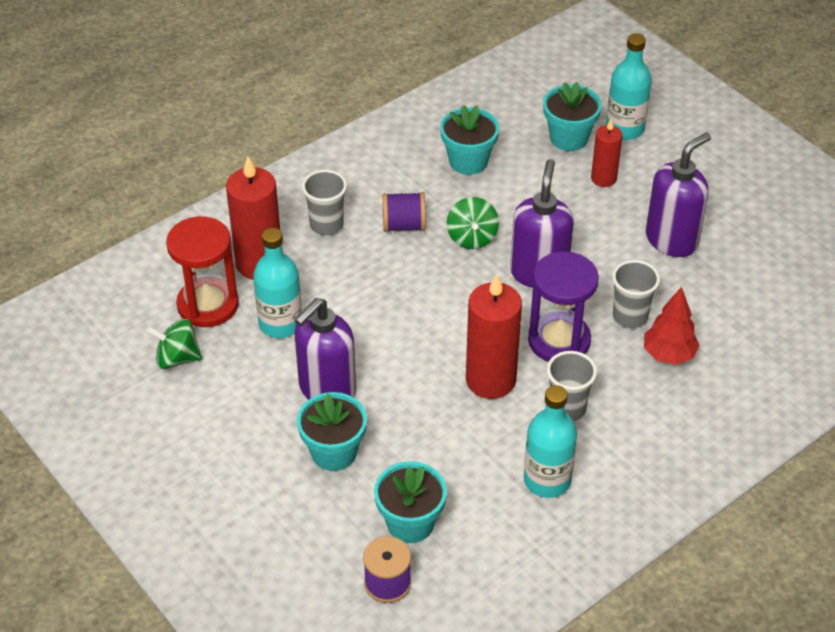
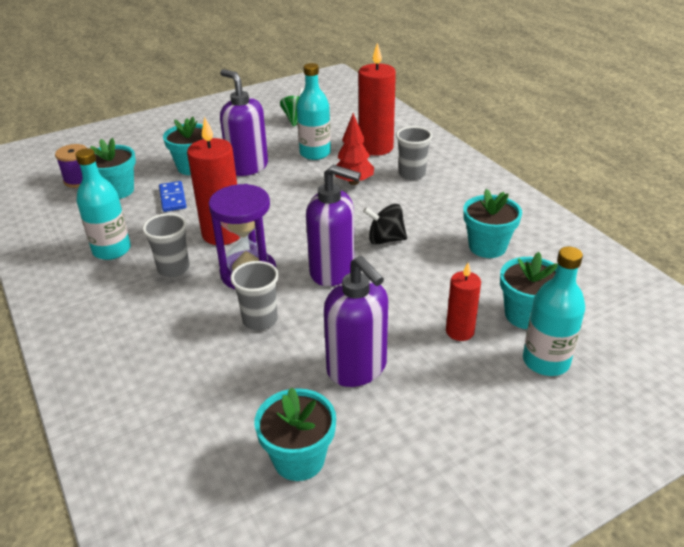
camera: 100 degrees right, 10 degrees down
red hourglass [166,216,239,327] -> none
purple spool [383,192,426,232] -> none
green spinning top [447,197,499,249] -> black spinning top [363,204,407,245]
red tree [644,287,700,365] -> red tree moved to [335,113,374,185]
none -> blue domino [159,181,187,212]
none -> turquoise flower pot [254,387,336,481]

